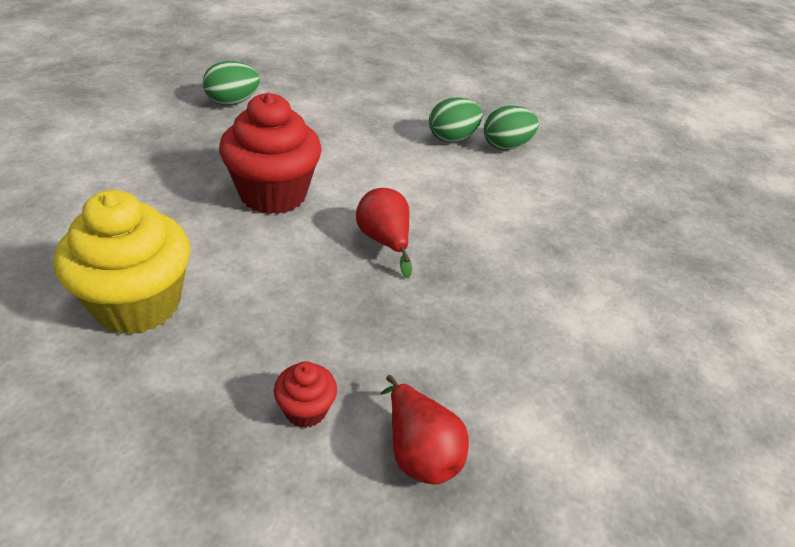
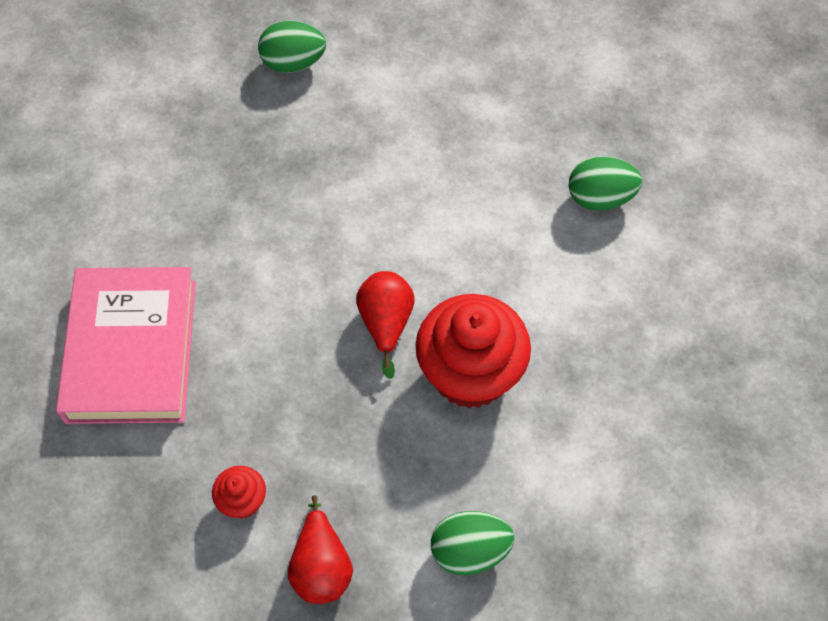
camera: 25 degrees right, 20 degrees up
yellow cupcake [54,190,190,335] -> pink book [56,267,196,424]
red cupcake [219,93,322,214] -> red cupcake moved to [415,294,531,408]
green egg [429,98,482,142] -> green egg moved to [431,511,514,575]

